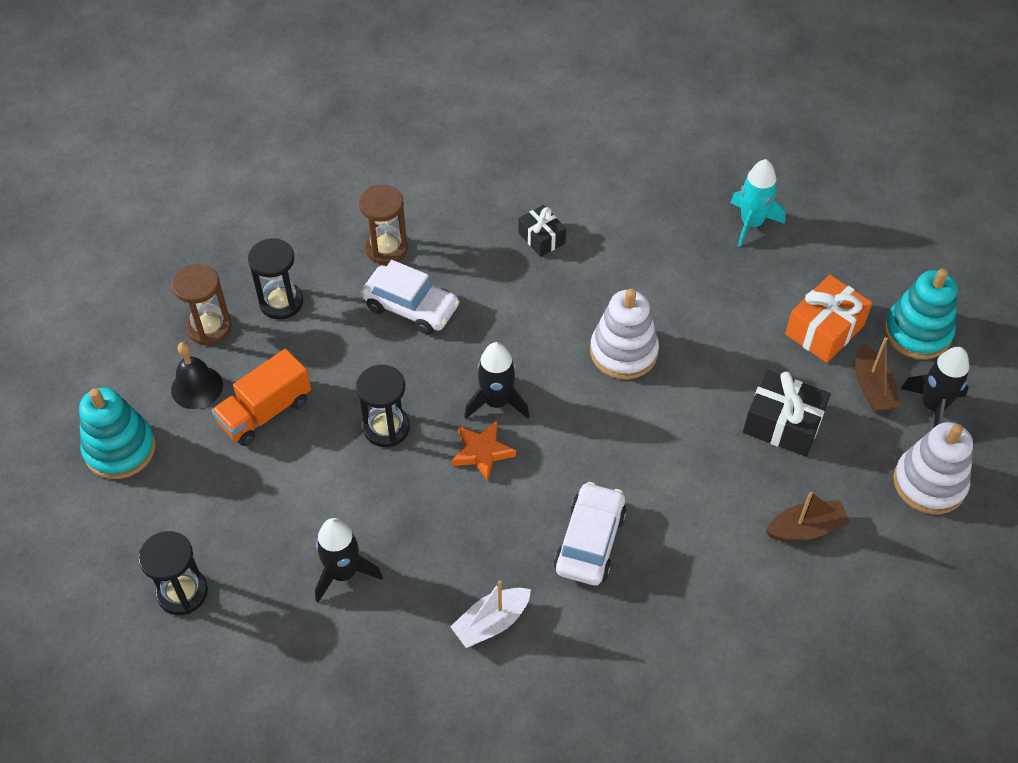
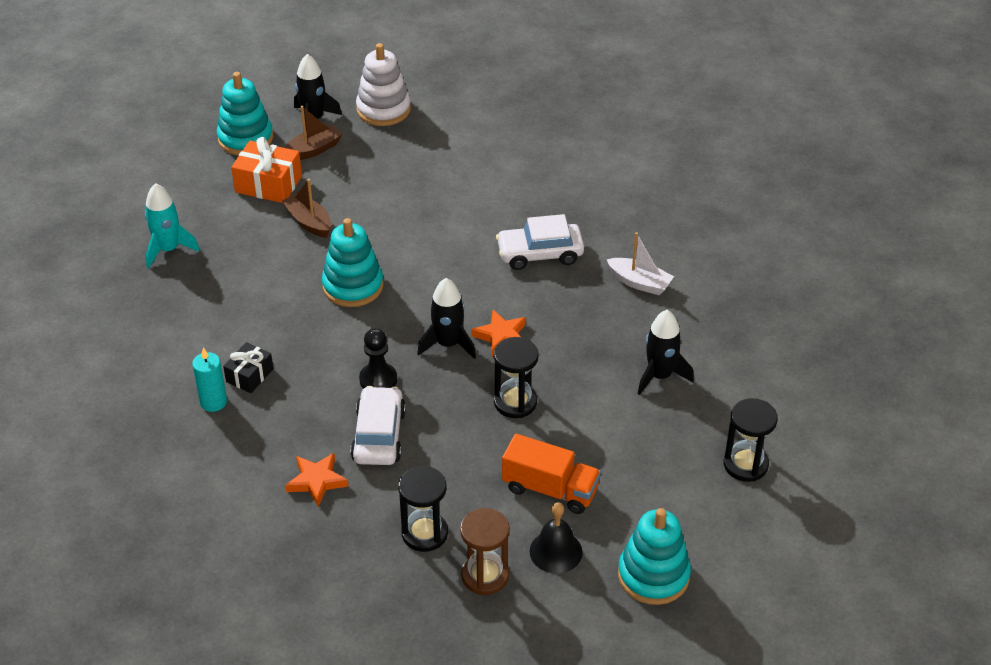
camera: 115 degrees left, 10 degrees down
brown hourglass [359,184,408,265] -> orange star [285,453,349,507]
white stacking toy [590,288,659,379] -> turquoise stacking toy [322,218,383,307]
black gift [743,370,831,457] -> none
brown boat [766,492,851,541] -> brown boat moved to [282,179,331,238]
none -> turquoise candle [192,347,227,412]
none -> black pawn [359,328,397,389]

